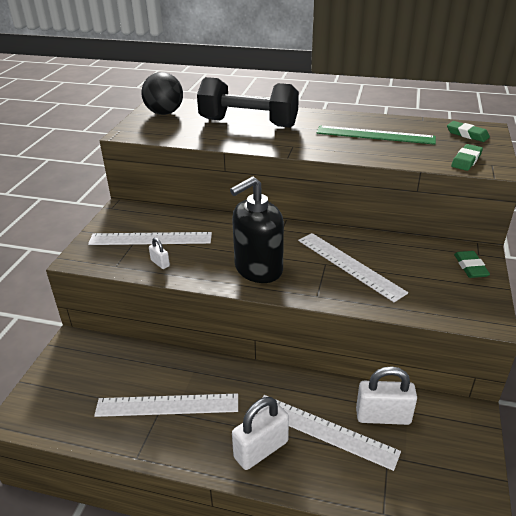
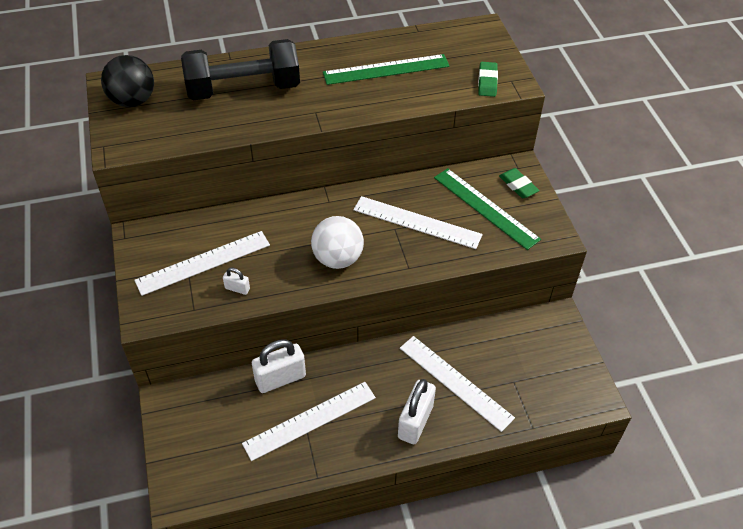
camera: 30 degrees left, 15 degrees up
black soap dispenser [230,177,284,283] -> white ball [311,216,364,269]
white ruler [257,395,401,471] -> white ruler turned 45 degrees clockwise [400,336,515,432]
white padlock [356,366,417,425] -> white padlock moved to [252,340,306,393]
green eraser [447,121,490,142] -> none
none -> green ruler [434,168,541,250]

